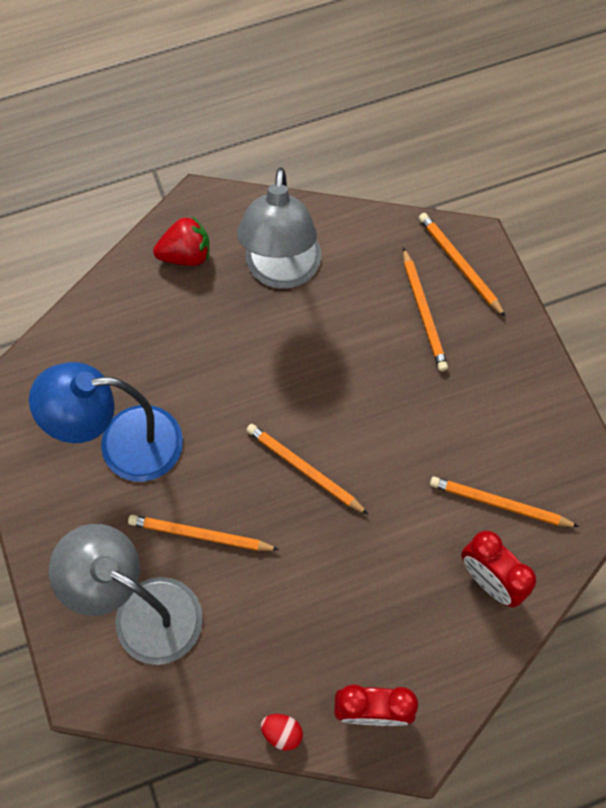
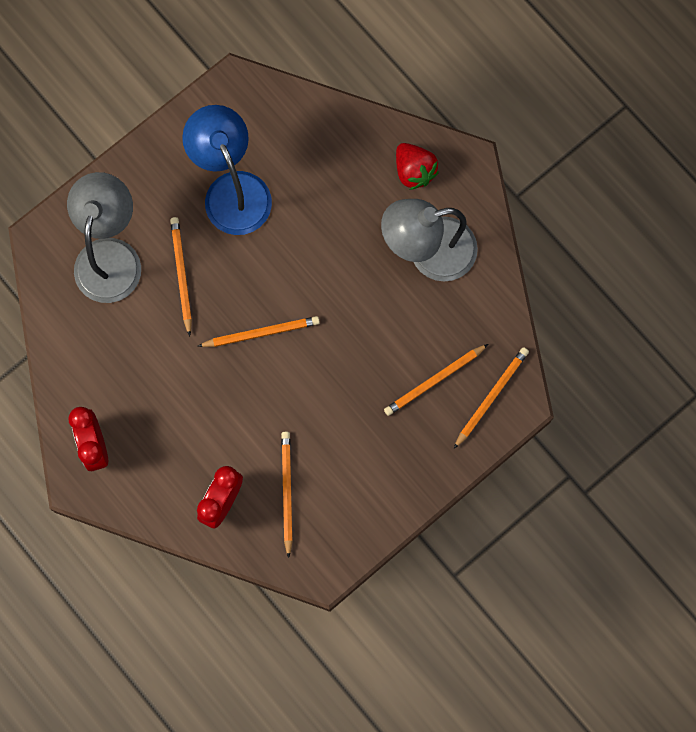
camera: 70 degrees right, 10 degrees up
orange pencil [246,424,368,514] -> orange pencil turned 60 degrees clockwise [198,316,320,347]
red egg [261,714,303,751] -> none

